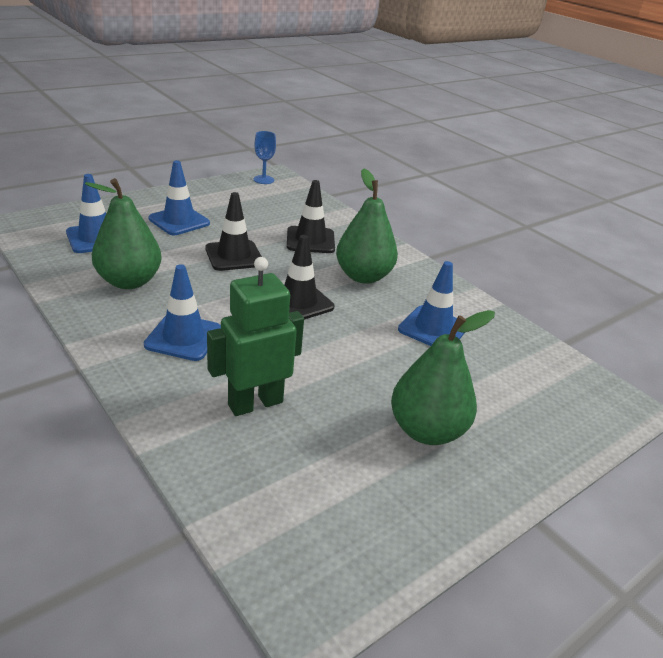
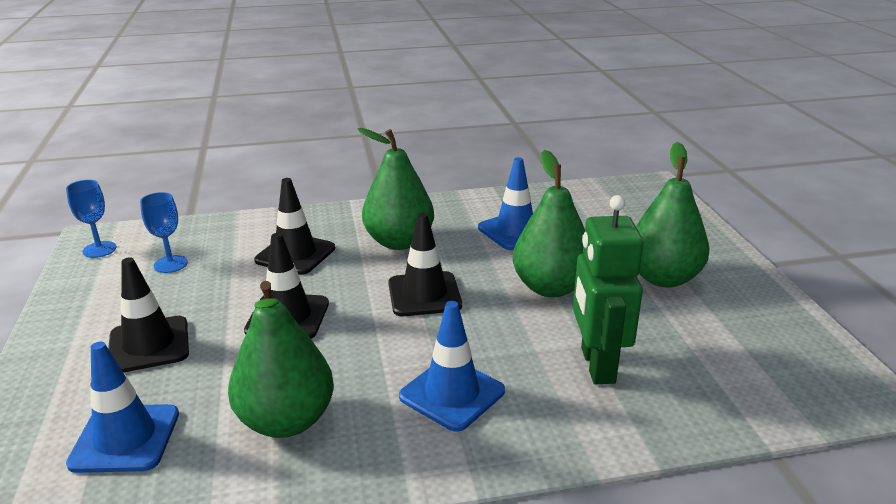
camera: 60 degrees left, 5 degrees down
blue traffic cone [148,160,210,235] -> black traffic cone [108,257,189,373]
none -> blue goblet [140,192,188,273]
none -> green pear [513,150,585,297]

